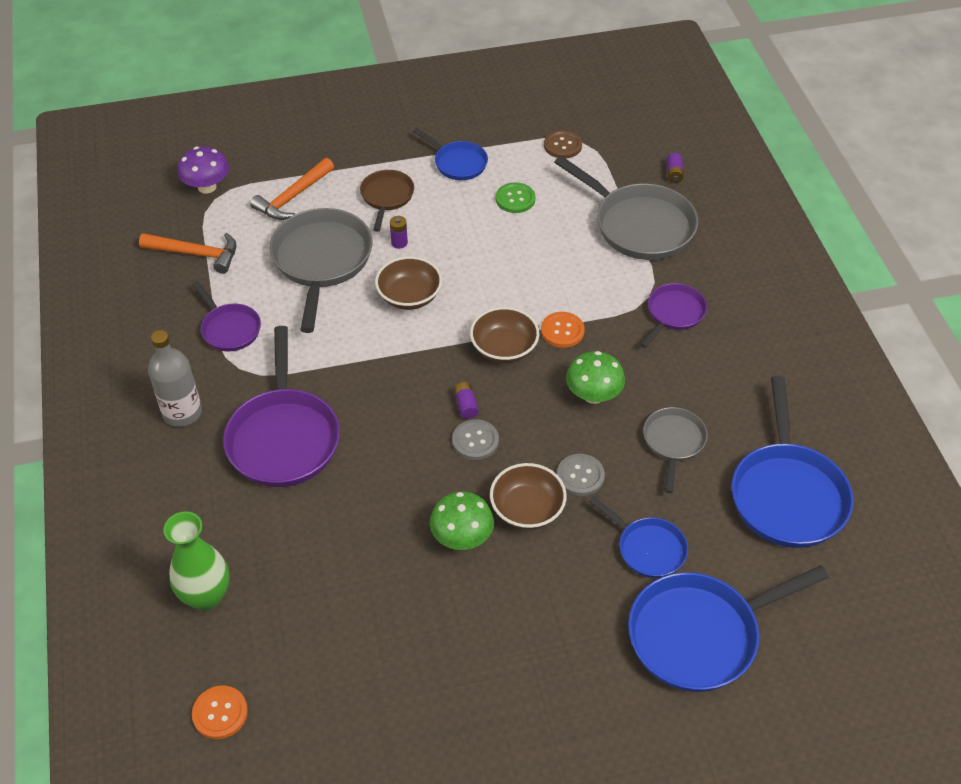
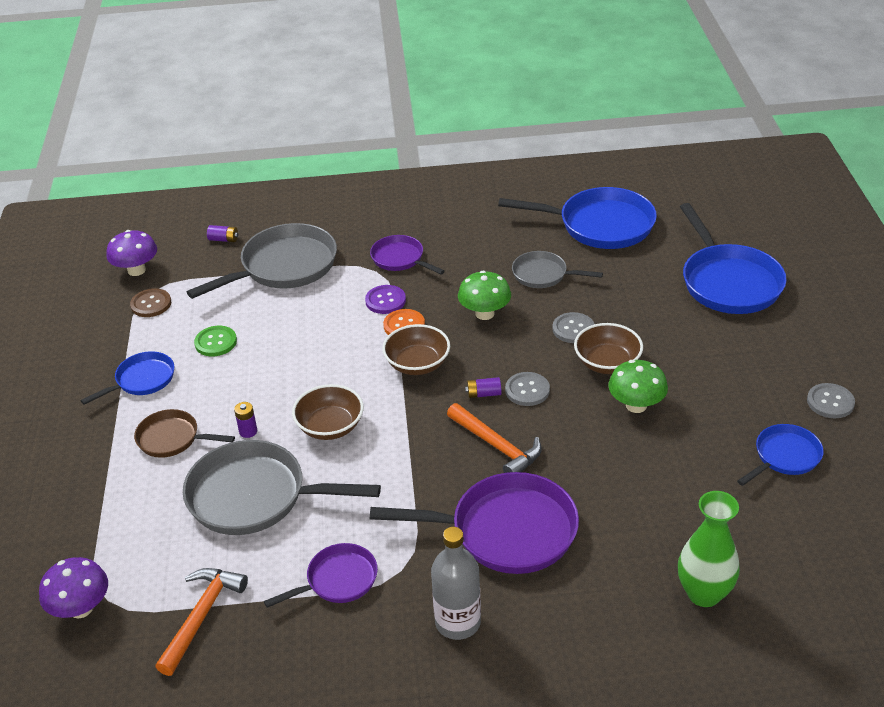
camera: 80 degrees left, 10 degrees down
orange button [192,686,248,739] -> none
orange hammer [250,158,334,220] -> orange hammer moved to [447,403,542,473]
blue pan [589,496,688,578] -> blue pan moved to [737,424,824,486]
none -> purple mushroom [106,230,157,276]
none -> purple button [365,285,406,314]
none -> grey button [807,383,855,418]

